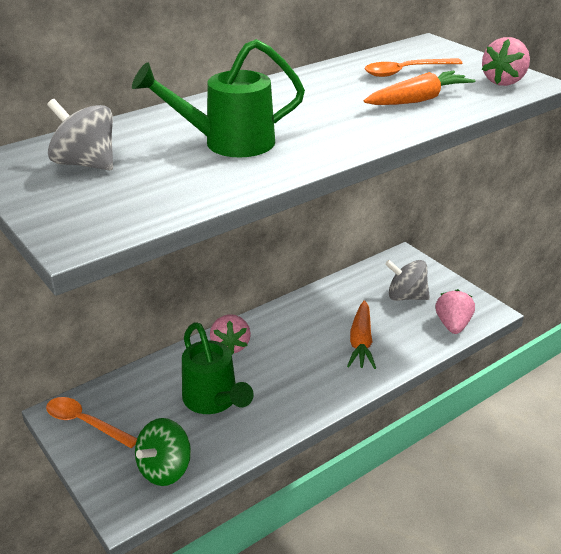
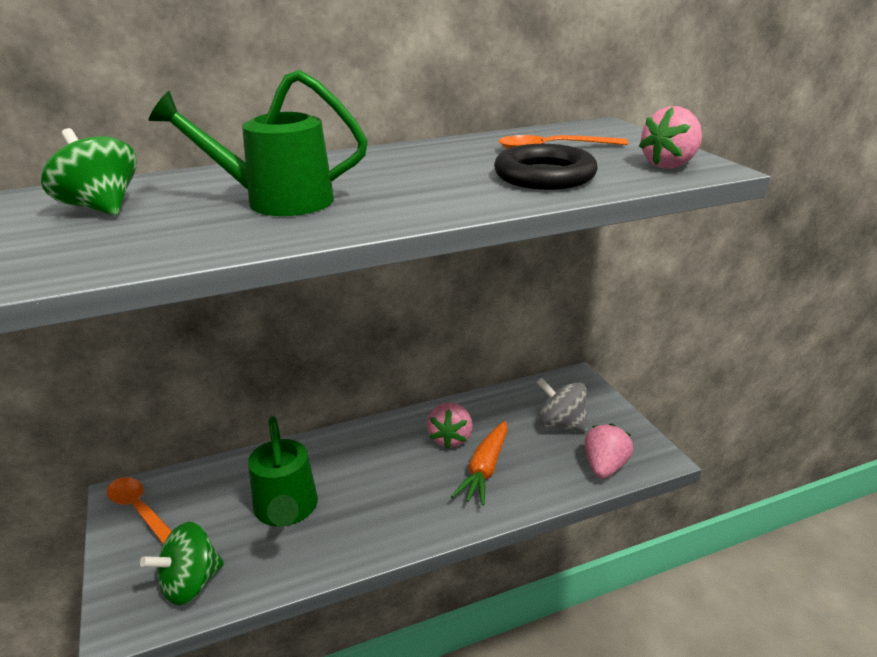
camera: 15 degrees right, 5 degrees down
grey spinning top [47,99,113,171] -> green spinning top [41,128,137,216]
pink strawberry [210,314,251,354] -> pink strawberry moved to [427,403,473,449]
orange carrot [364,71,475,105] -> black ring [494,144,598,190]

